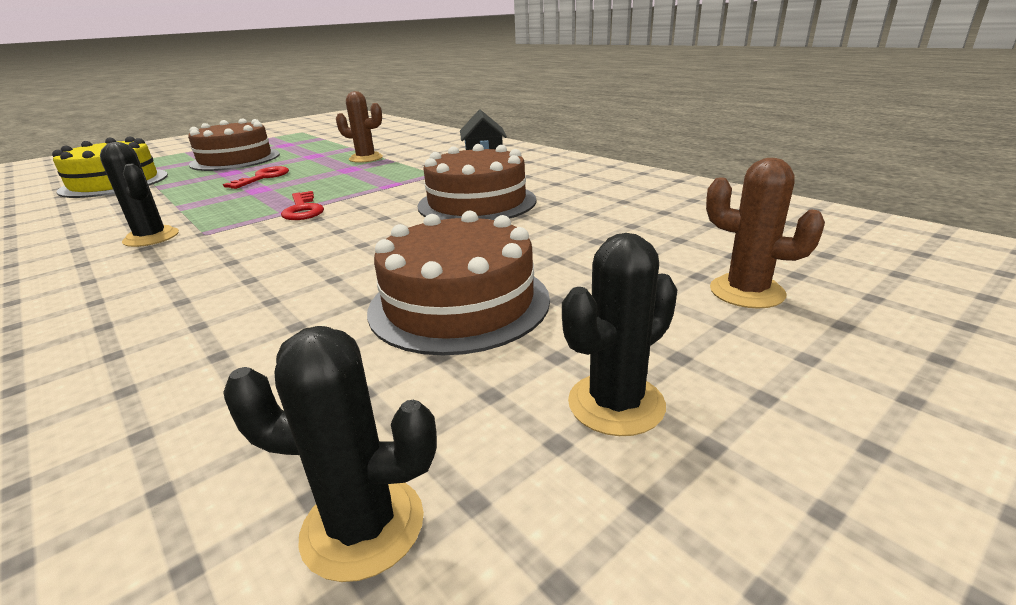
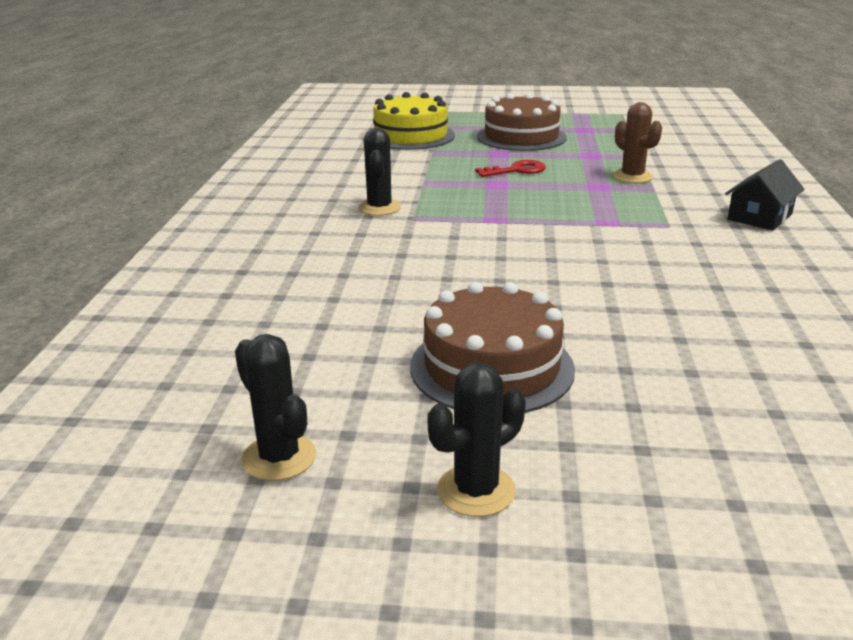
camera: 45 degrees right, 0 degrees up
red key [281,191,324,220] -> none
brown cake [417,144,536,220] -> none
black cactus [562,233,677,436] -> black cactus turned 45 degrees counterclockwise [427,362,526,517]
brown cactus [706,158,825,309] -> none

